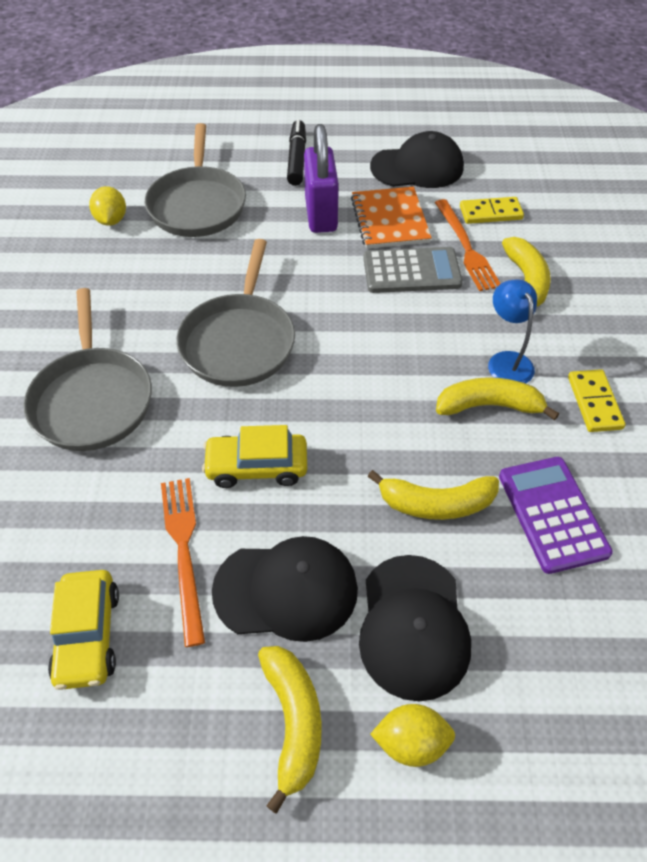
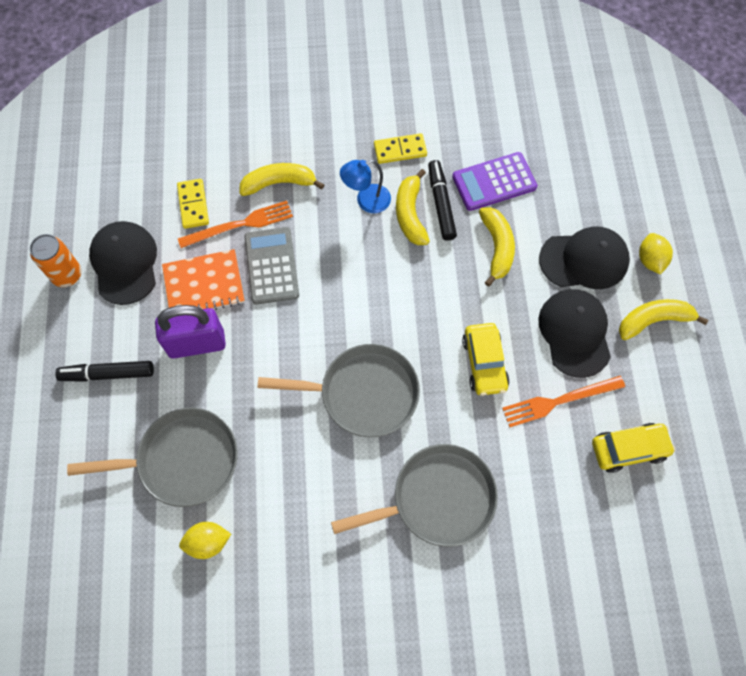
camera: 95 degrees left, 15 degrees up
none -> orange can [30,234,81,287]
none -> black marker [428,160,457,241]

